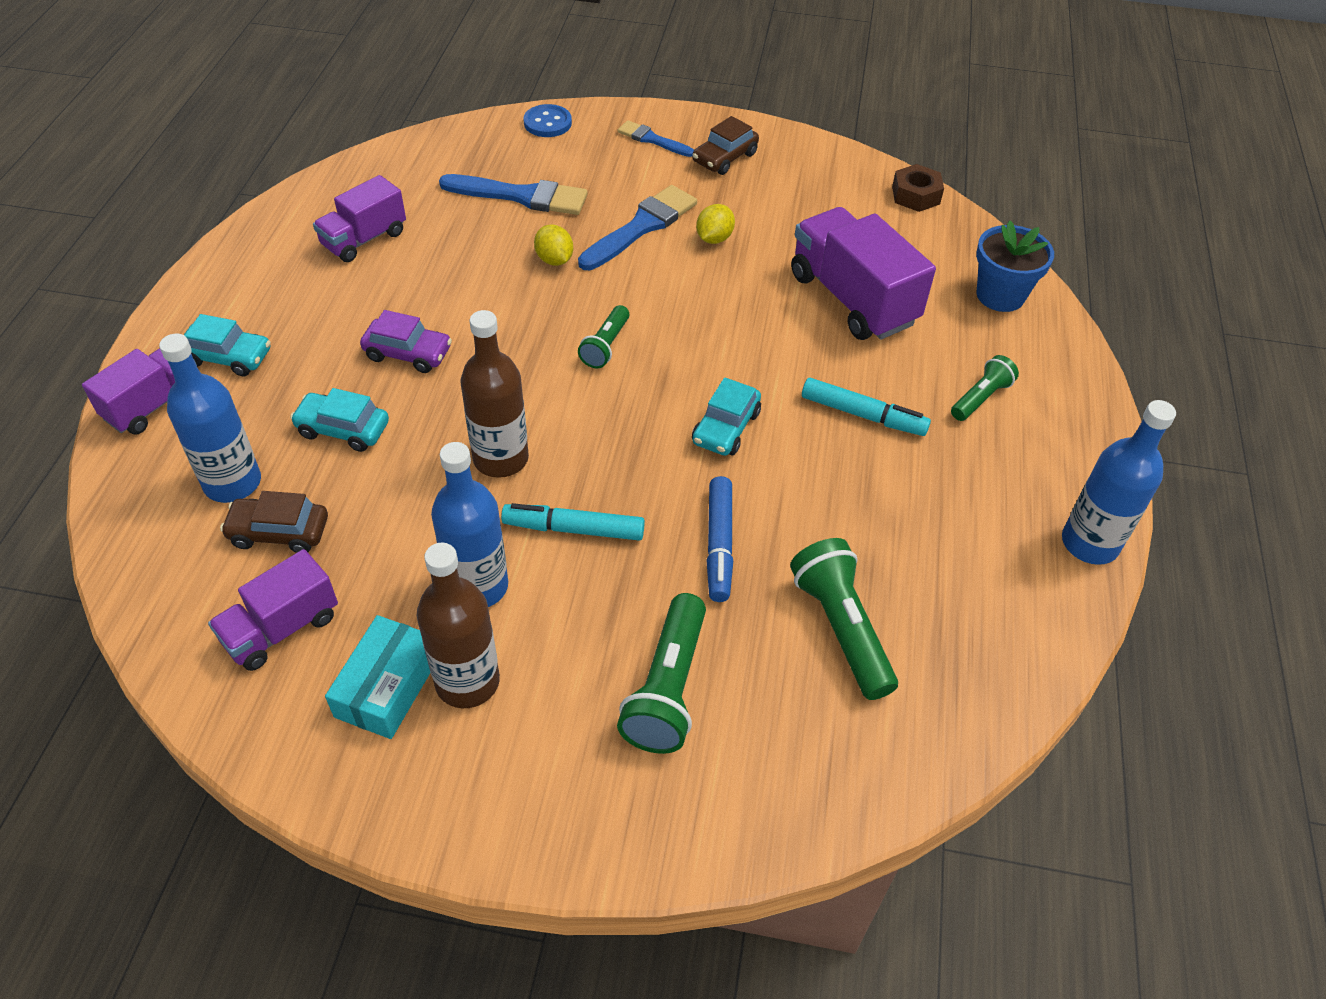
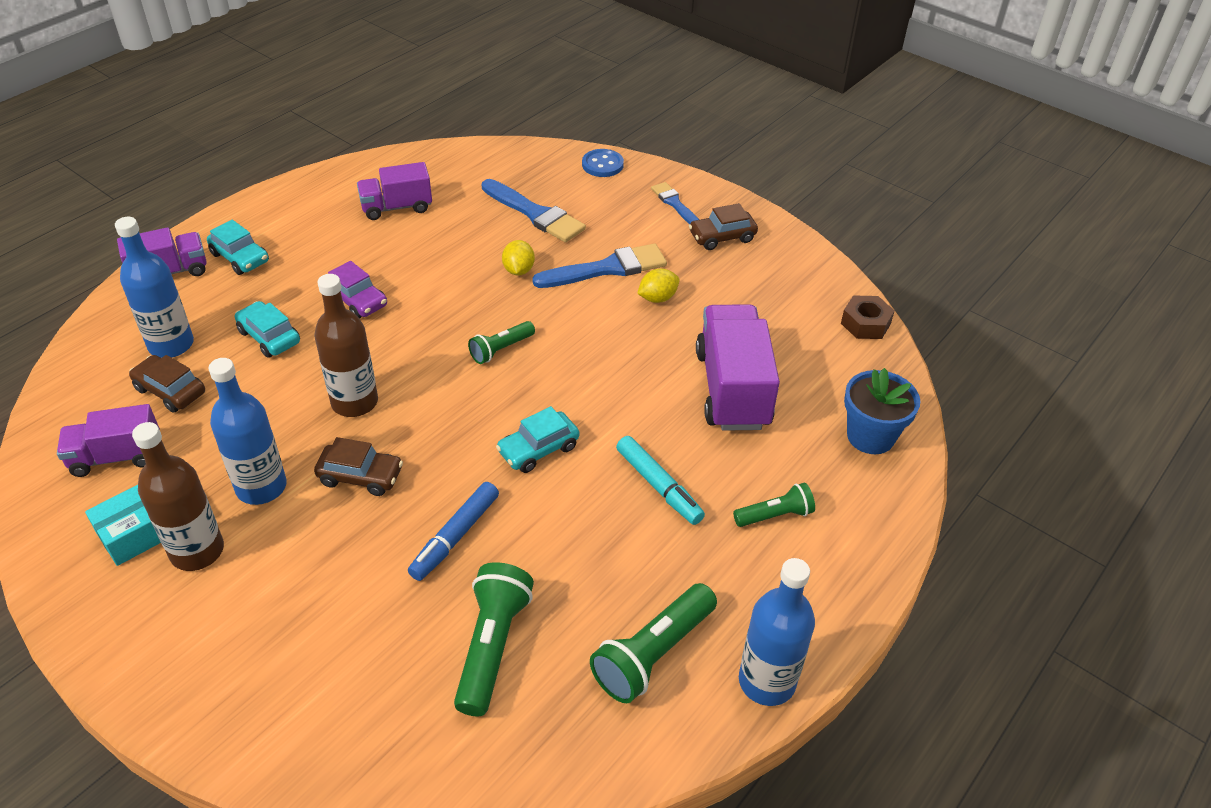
camera: 30 degrees right, 5 degrees down
turquoise marker [501,503,645,541] -> brown car [314,437,403,496]
green flashlight [617,593,706,754] -> green flashlight moved to [590,583,717,703]

